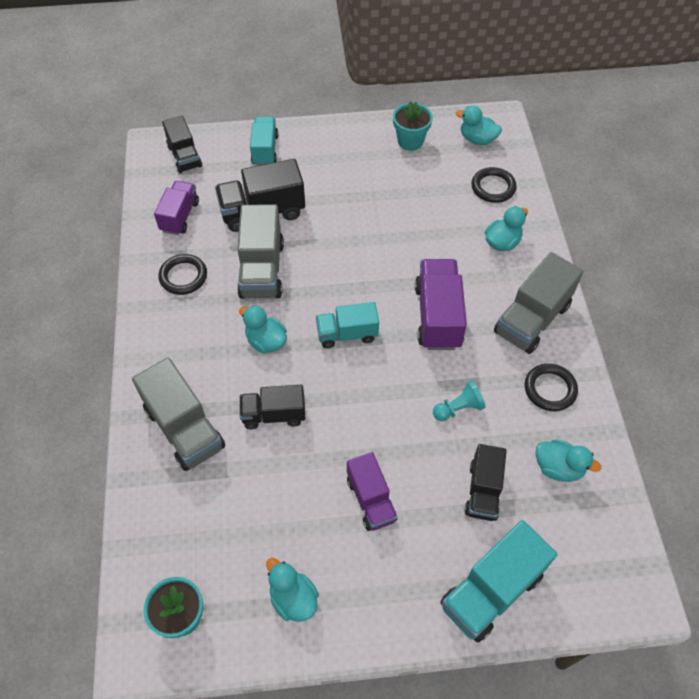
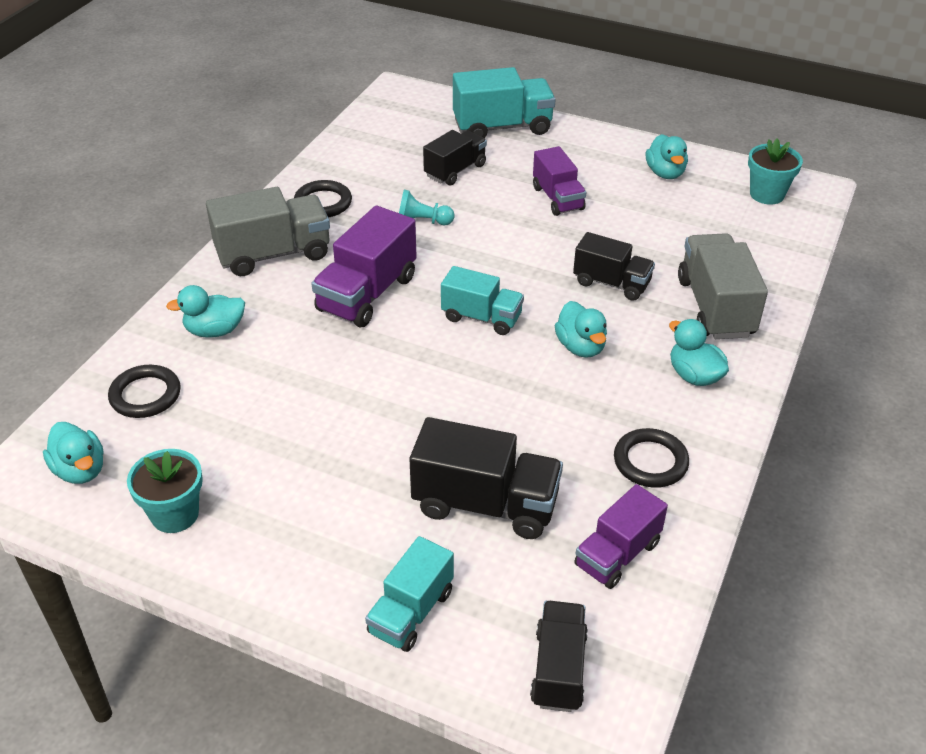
camera: 150 degrees left, 15 degrees down
grey truck [237,204,284,299] -> none
purple truck [347,452,398,531] -> purple truck turned 150 degrees clockwise [533,146,586,216]
turquoise duck [536,439,601,482] -> turquoise duck moved to [669,319,729,386]

